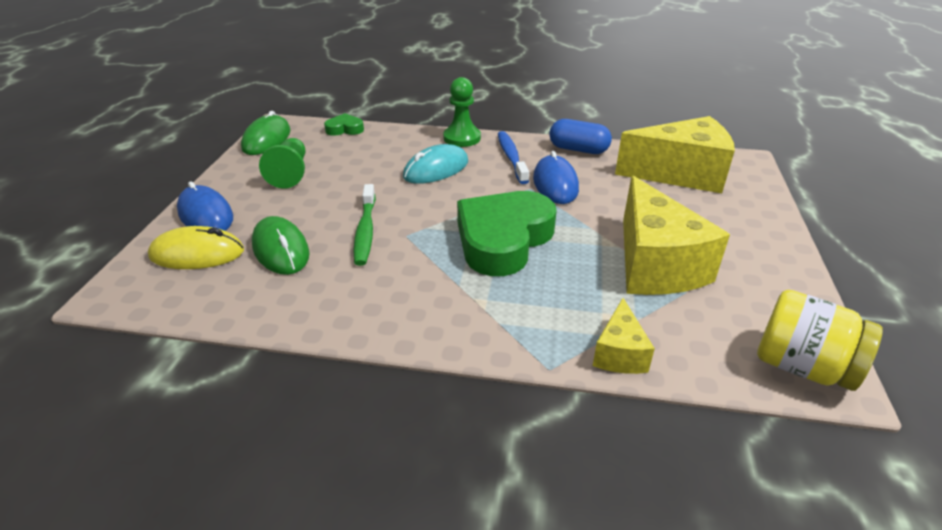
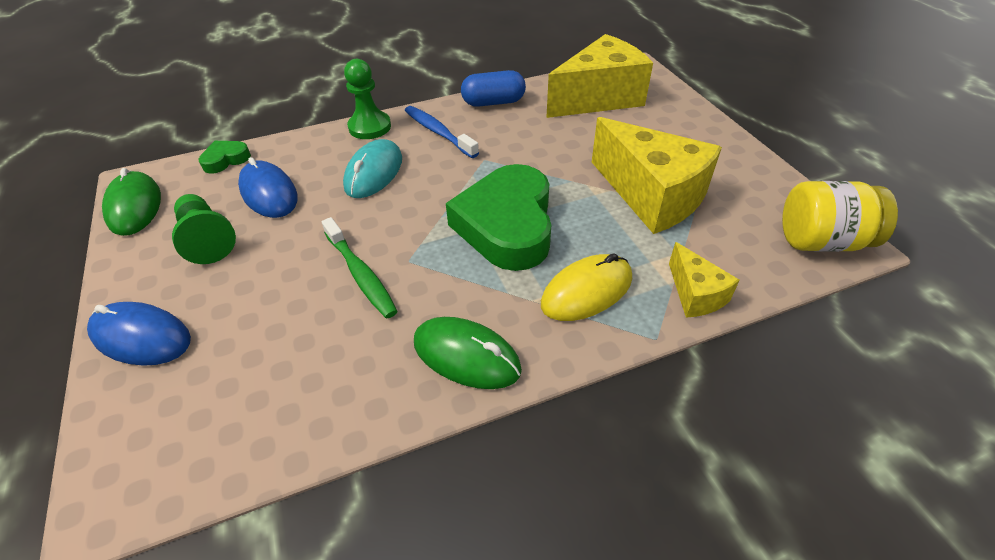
camera: 30 degrees left, 10 degrees up
yellow mouse [148,226,244,269] -> yellow mouse moved to [541,254,632,321]
green mouse [252,216,309,275] -> green mouse moved to [414,317,522,389]
blue mouse [533,151,579,204] -> blue mouse moved to [238,157,298,218]

